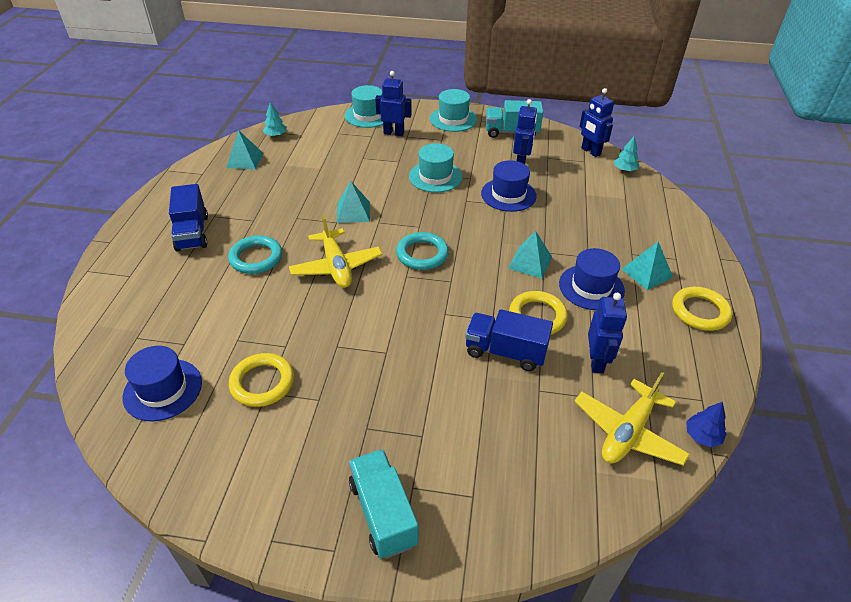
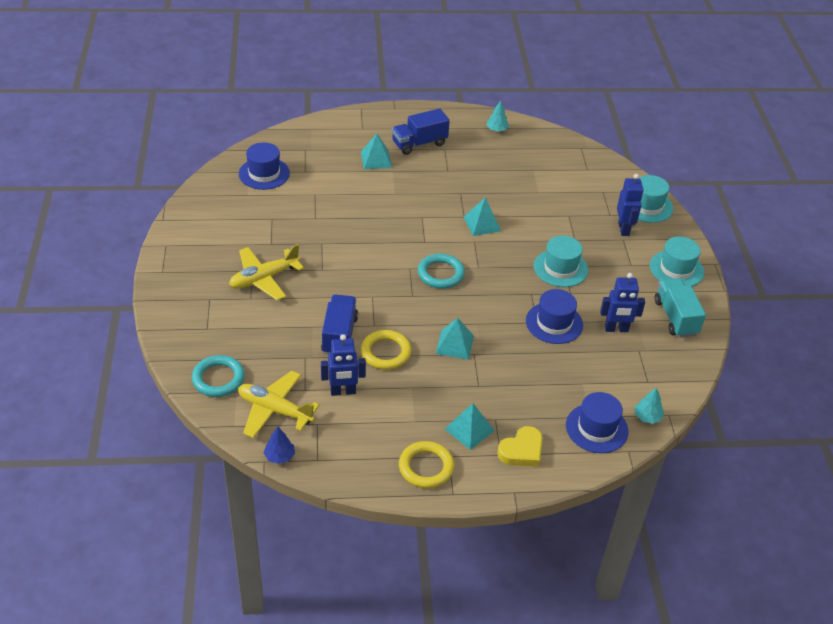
camera: 75 degrees right, 0 degrees up
turquoise pyramid [226,130,263,169] -> turquoise pyramid moved to [361,134,392,169]
turquoise ring [228,235,282,274] -> turquoise ring moved to [192,355,245,397]
yellow ring [229,353,294,407] -> none
turquoise tree [263,102,287,137] -> turquoise tree moved to [486,100,509,131]
yellow plane [289,215,382,288] -> yellow plane moved to [229,244,304,300]
turquoise truck [349,449,418,559] -> none
blue hat [559,248,625,310] -> blue hat moved to [566,392,629,453]
blue robot [579,88,614,157] -> none
none -> yellow heart [497,426,543,467]

